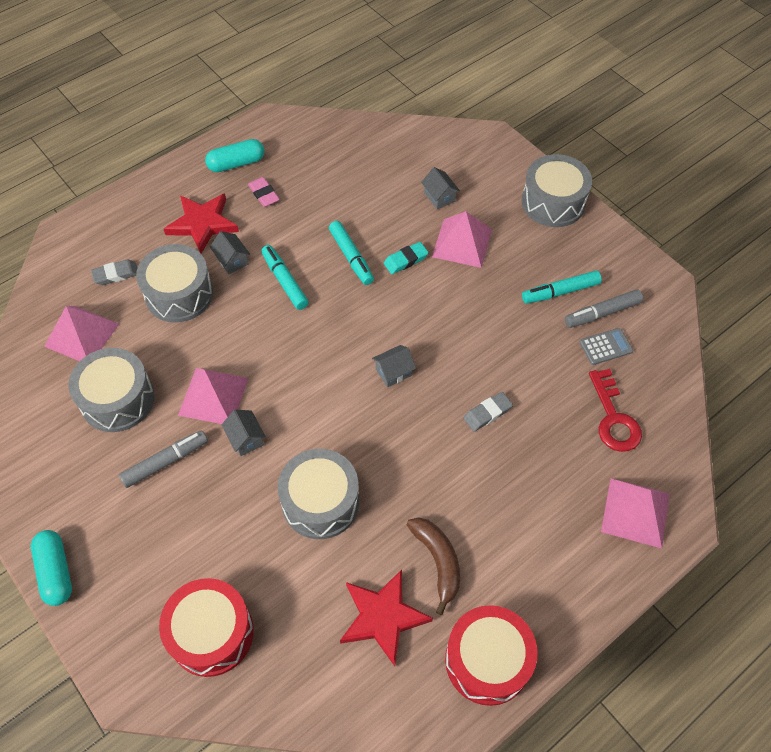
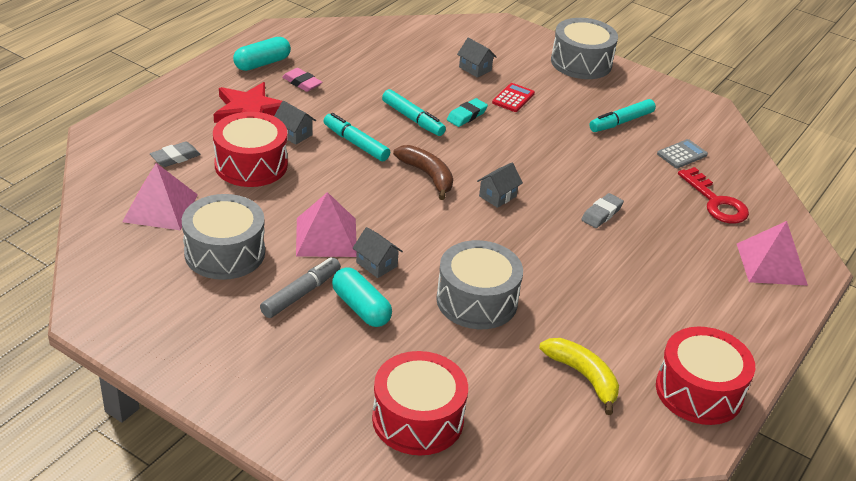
camera: 20 degrees left, 20 degrees down
turquoise capsule [31,530,72,606] -> turquoise capsule moved to [332,267,392,327]
grey drum [136,244,213,323] -> red drum [213,112,288,187]
red star [340,569,433,666] -> yellow banana [539,338,619,415]
brown banana [407,517,460,615] -> brown banana moved to [393,145,453,200]
pink pyramid [432,211,492,268] -> red calculator [492,83,535,112]
grey marker [565,289,643,328] -> none

